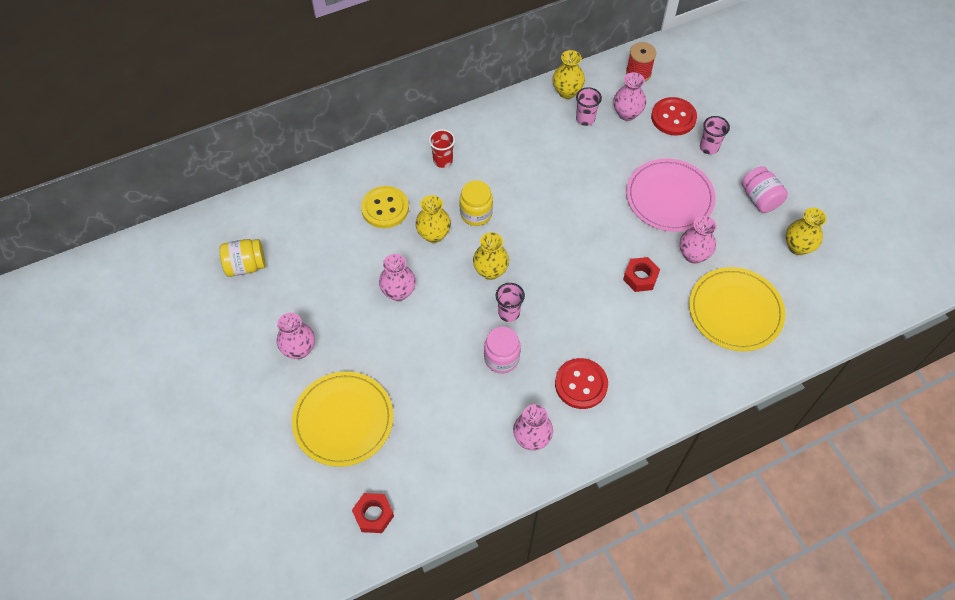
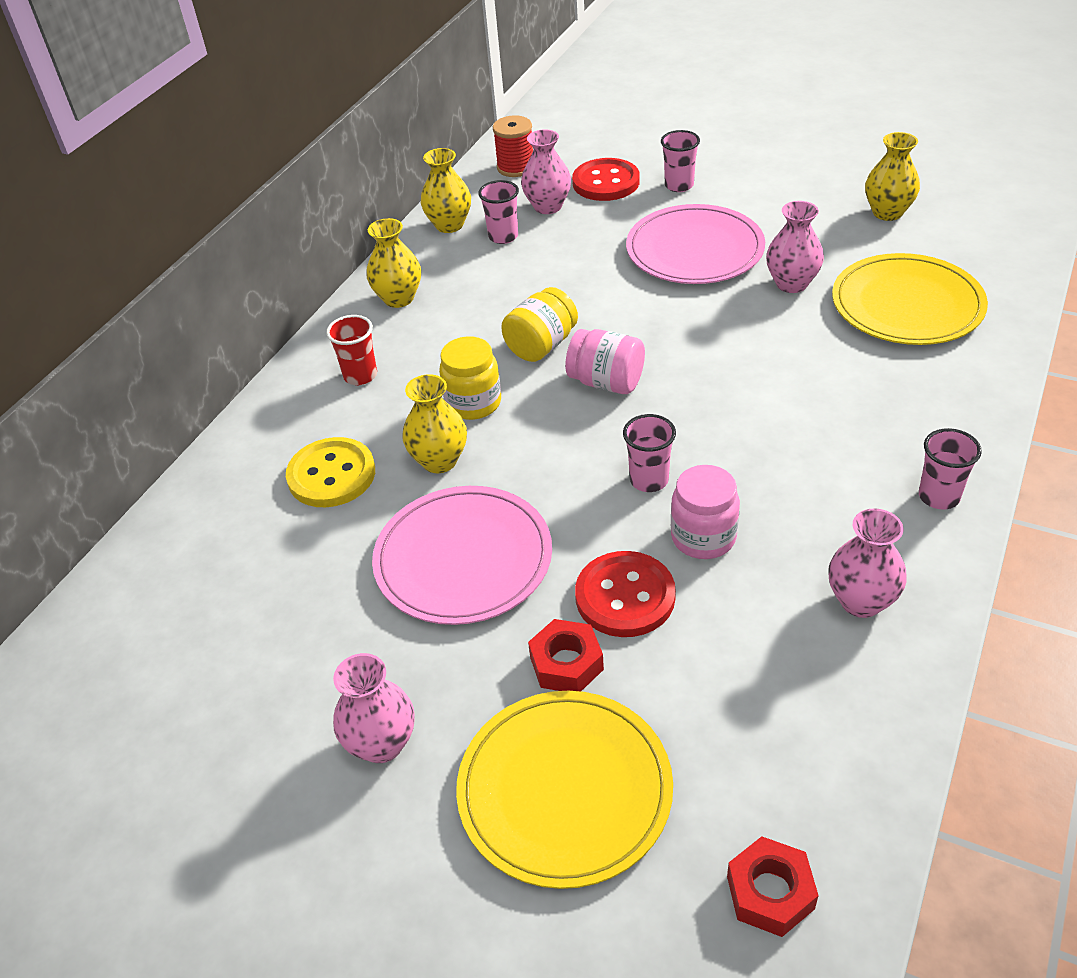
camera: 35 degrees left, 15 degrees down
yellow jar [219,239,266,277] -> yellow jar moved to [501,287,578,362]
pink vase [379,254,416,301] -> pink plate [372,486,552,625]
yellow vase [473,232,509,280] -> yellow vase moved to [366,218,421,308]
red button [555,358,608,409] -> red button moved to [575,551,676,637]
red nut [623,257,660,292] -> red nut moved to [528,619,604,691]
pink jar [742,166,788,213] -> pink jar moved to [565,329,645,394]
none -> pink cup [919,428,982,510]

